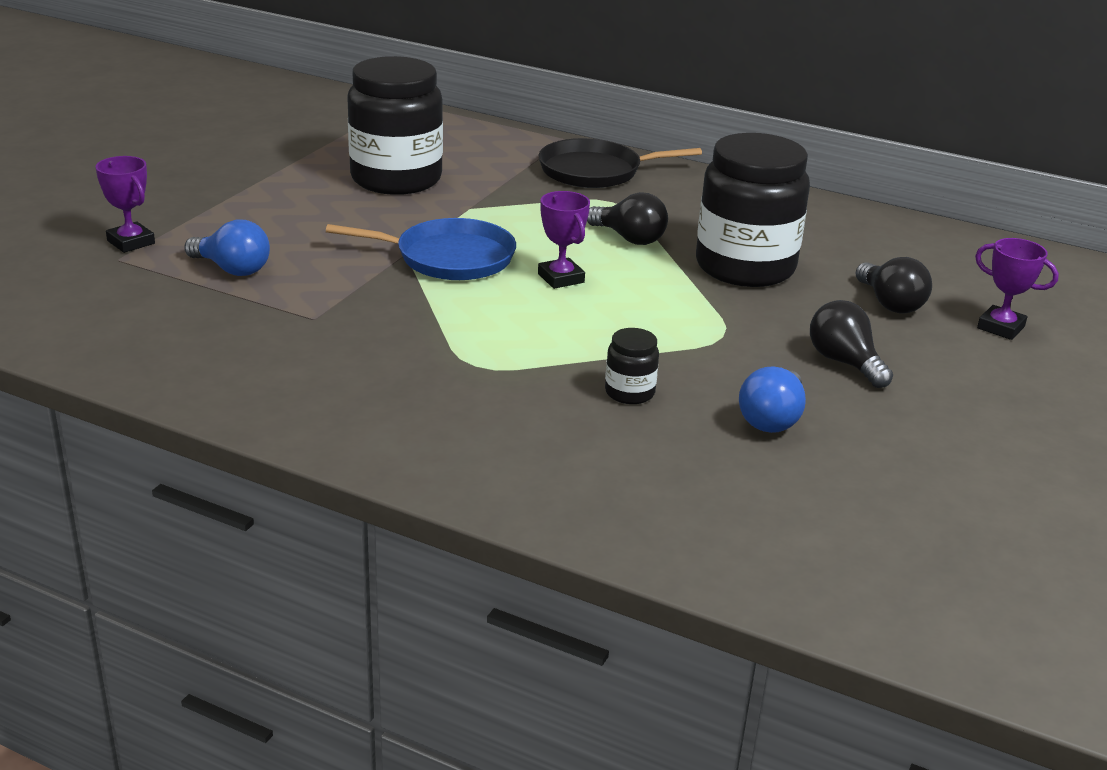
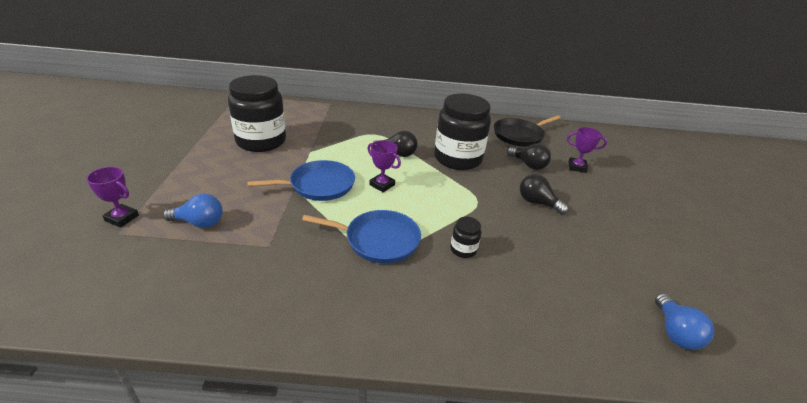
camera: 25 degrees left, 5 degrees up
black pan [538,138,702,188] -> black pan moved to [494,115,561,147]
blue light bulb [739,367,806,433] -> blue light bulb moved to [655,293,714,350]
none -> blue pan [302,210,421,263]

